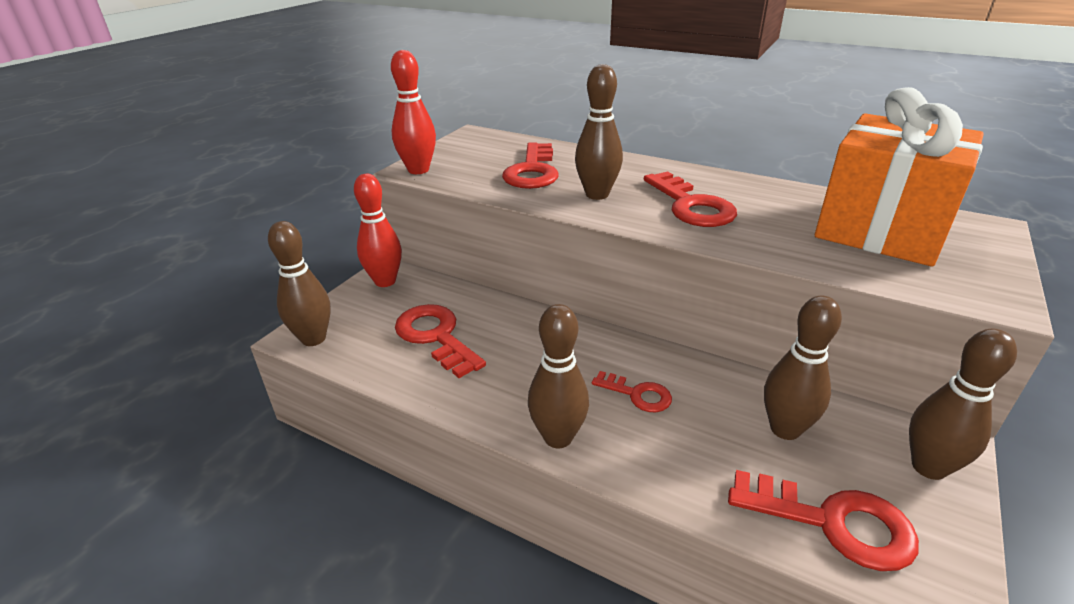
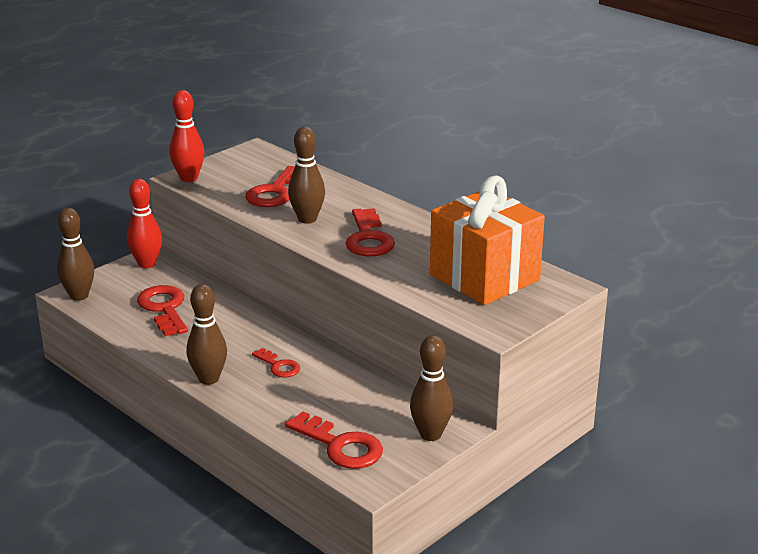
camera: 15 degrees right, 5 degrees down
brown bowling pin [764,295,842,440] -> none

